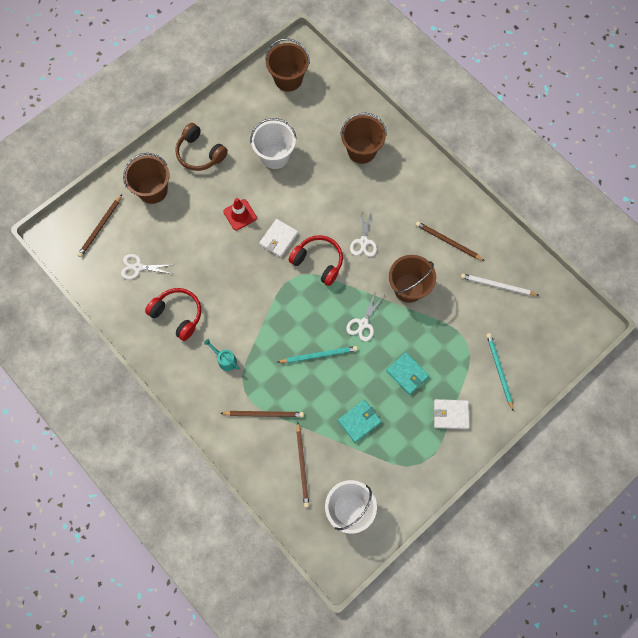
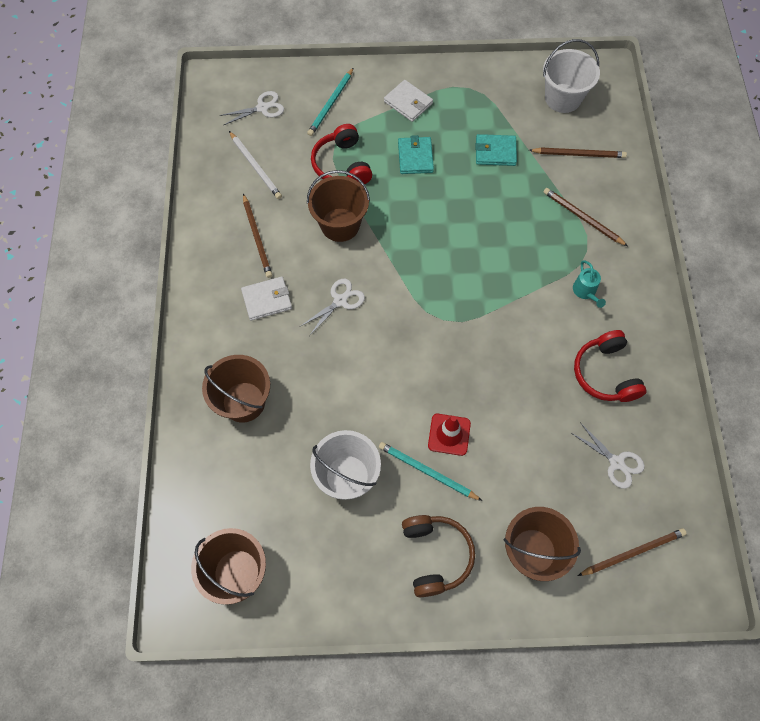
camera: 140 degrees left, 5 degrees down
white wallet [259,219,298,257] -> white wallet moved to [241,277,292,320]
turquoise pencil [277,346,358,363] -> turquoise pencil moved to [379,442,482,501]
red headphones [289,235,343,286] -> red headphones moved to [311,124,372,184]
brown pencil [296,422,309,507] -> brown pencil turned 60 degrees clockwise [529,147,627,158]
white scissors [346,293,384,342] -> white scissors moved to [219,91,284,125]

